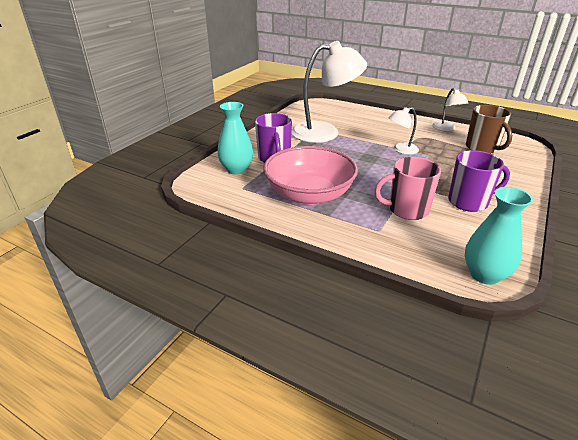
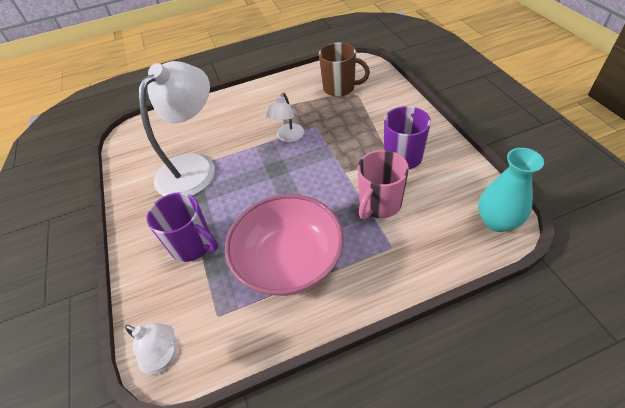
camera: 45 degrees left, 15 degrees up
turquoise vase [217,102,253,175] -> none
white lamp [432,88,469,131] -> white lamp moved to [125,323,178,375]

